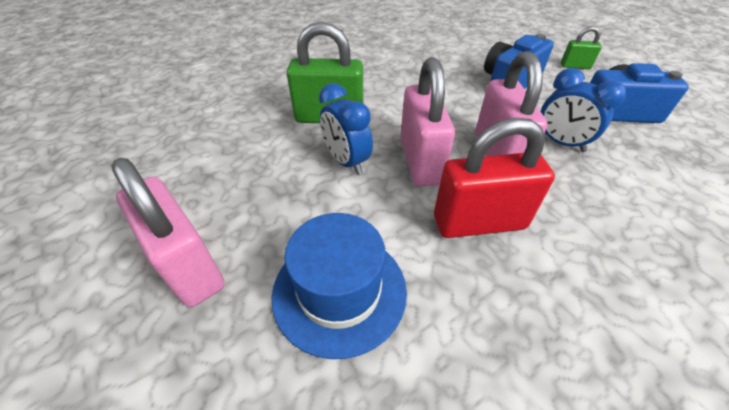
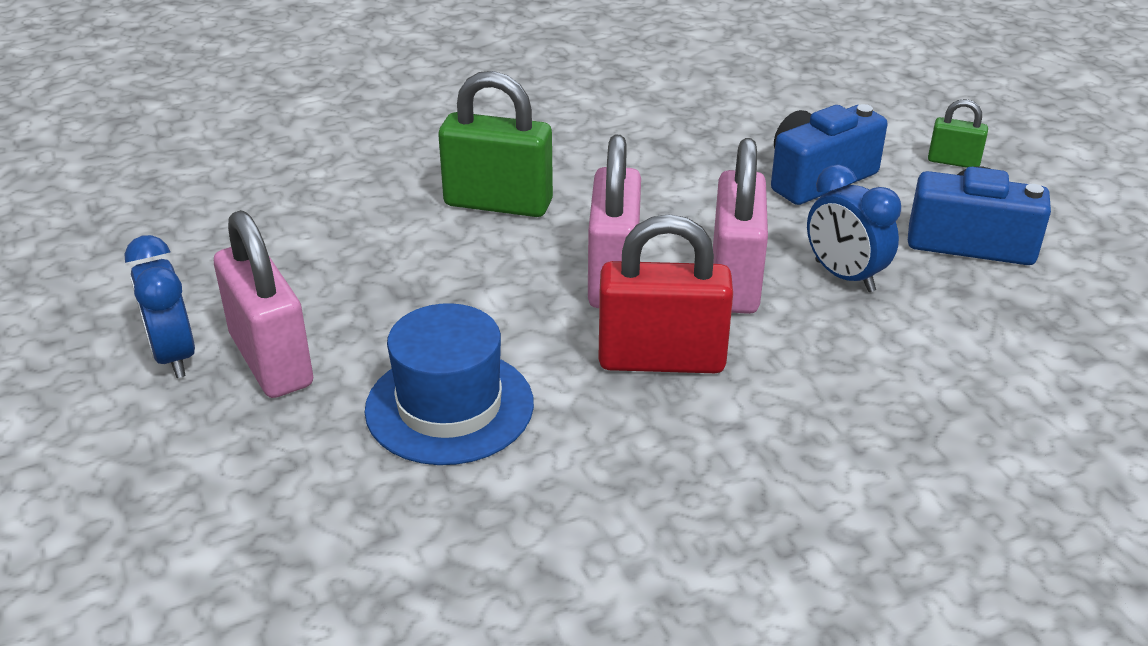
camera: 10 degrees right, 10 degrees down
blue clock [319,83,373,175] -> blue clock moved to [125,235,195,378]

